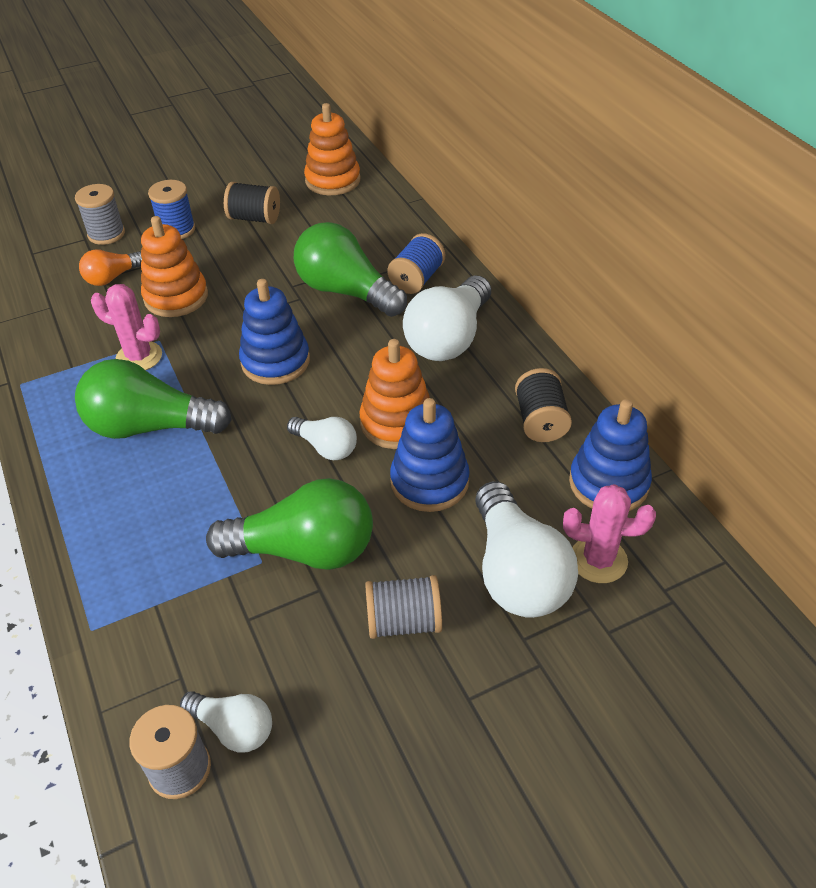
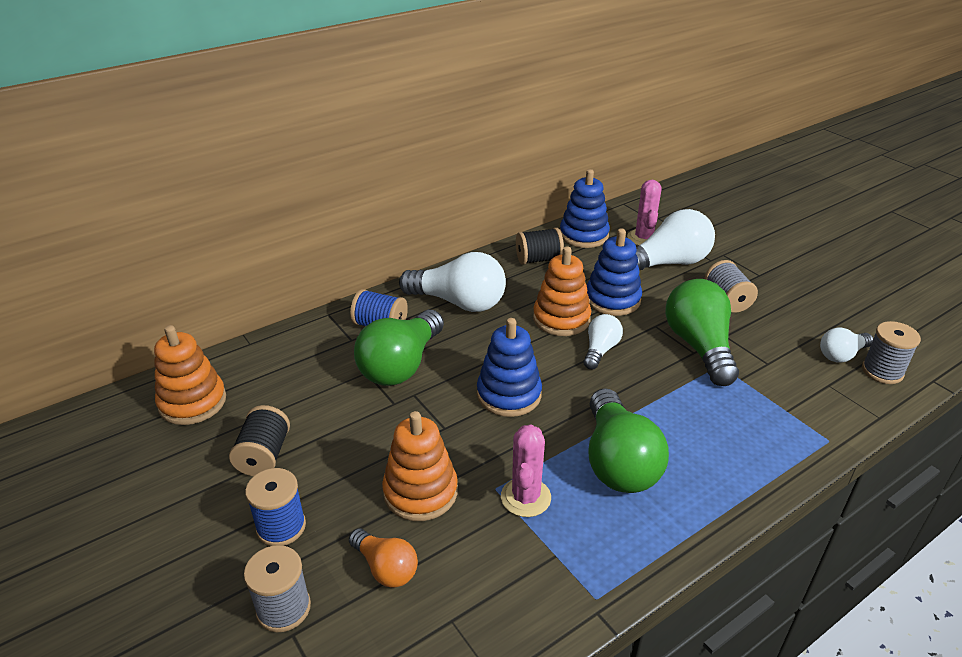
camera: 100 degrees left, 10 degrees down
white light bulb [180,691,272,753] -> white light bulb turned 135 degrees counterclockwise [820,327,873,363]

